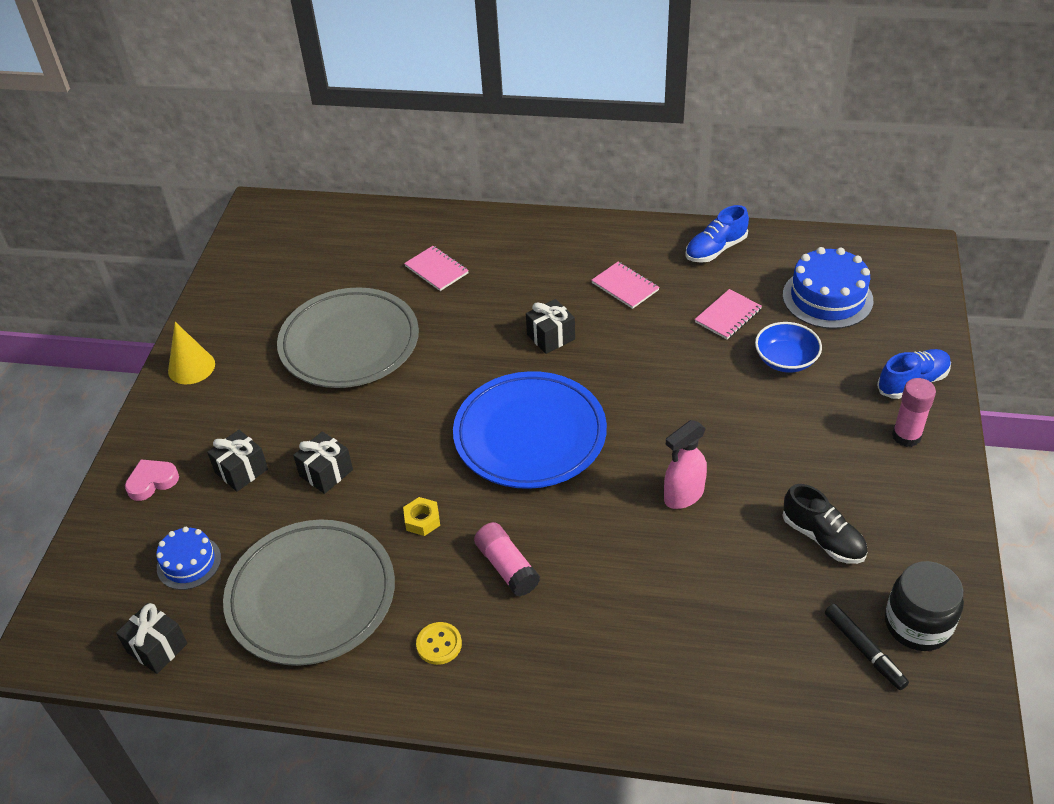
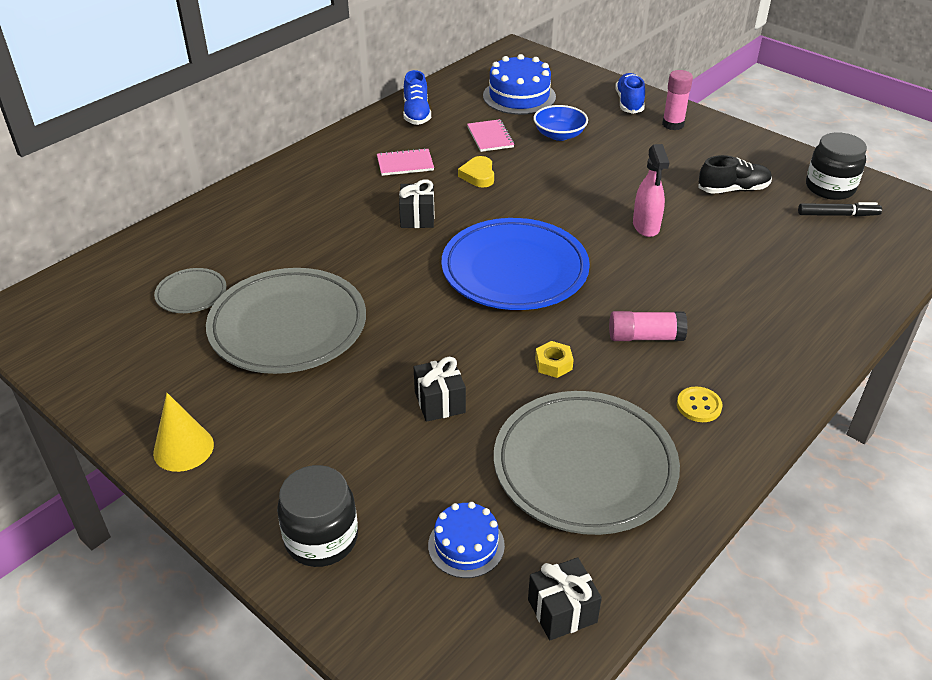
camera: 60 degrees left, 5 degrees down
pink heart [125,459,179,501] -> black jar [277,465,358,567]
black gift [207,430,268,492] -> none
pink notebook [404,246,469,291] -> none
none -> grey plate [154,268,227,313]
none -> yellow heart [458,156,494,188]

